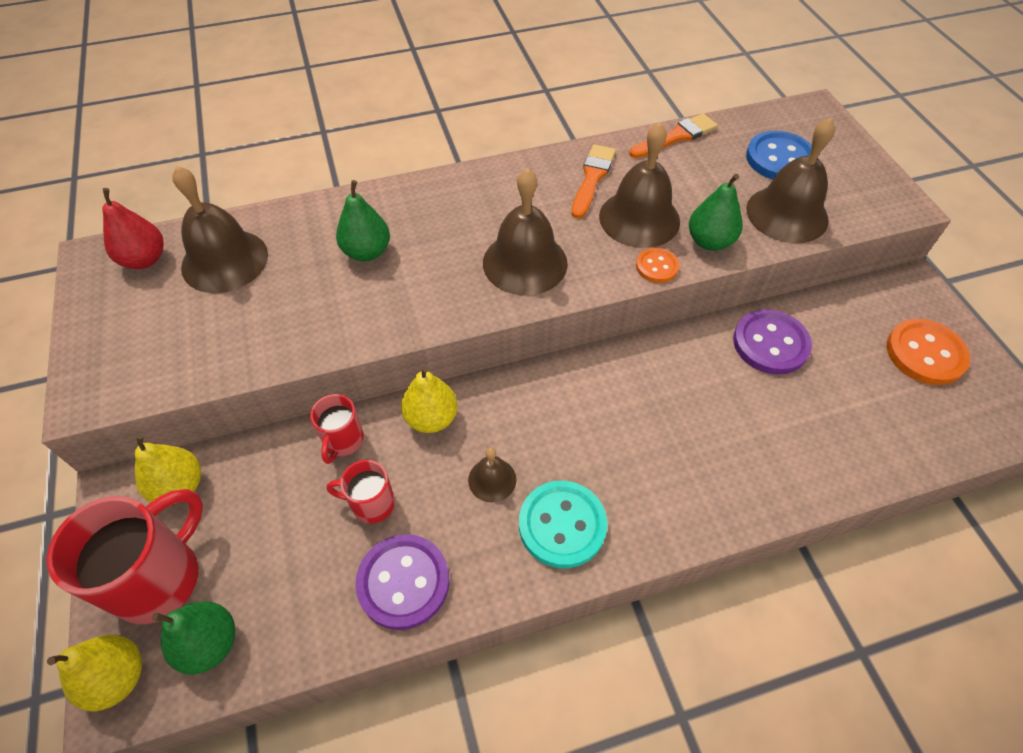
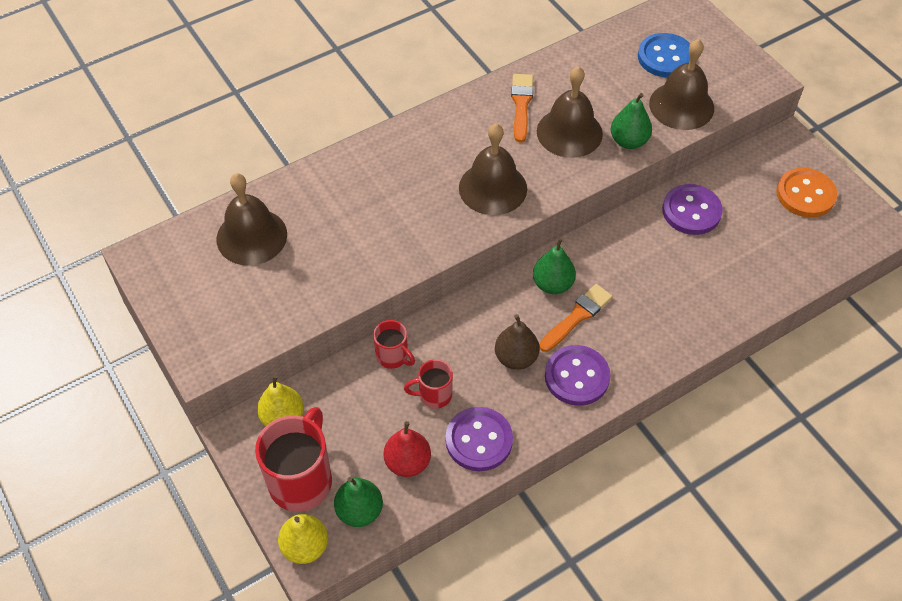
camera: 15 degrees left, 0 degrees up
red pear [102,188,164,269] -> red pear moved to [384,421,431,477]
red mug [310,394,364,464] -> red mug turned 45 degrees counterclockwise [373,320,415,369]
green pear [336,180,390,261] -> green pear moved to [533,238,576,294]
yellow pear [401,366,458,433] -> none
brown bell [468,448,516,502] -> brown pear [495,314,539,370]
turquoise button [519,481,607,568] -> purple button [545,345,611,406]
orange brush [629,113,718,158] -> orange brush moved to [539,284,613,352]
orange button [636,248,679,283] -> none

